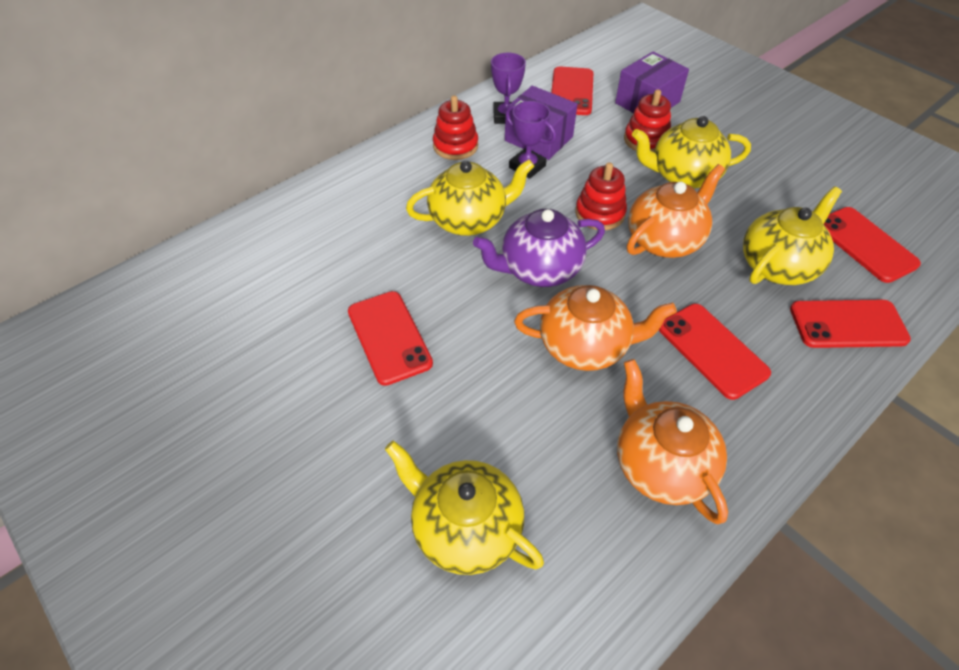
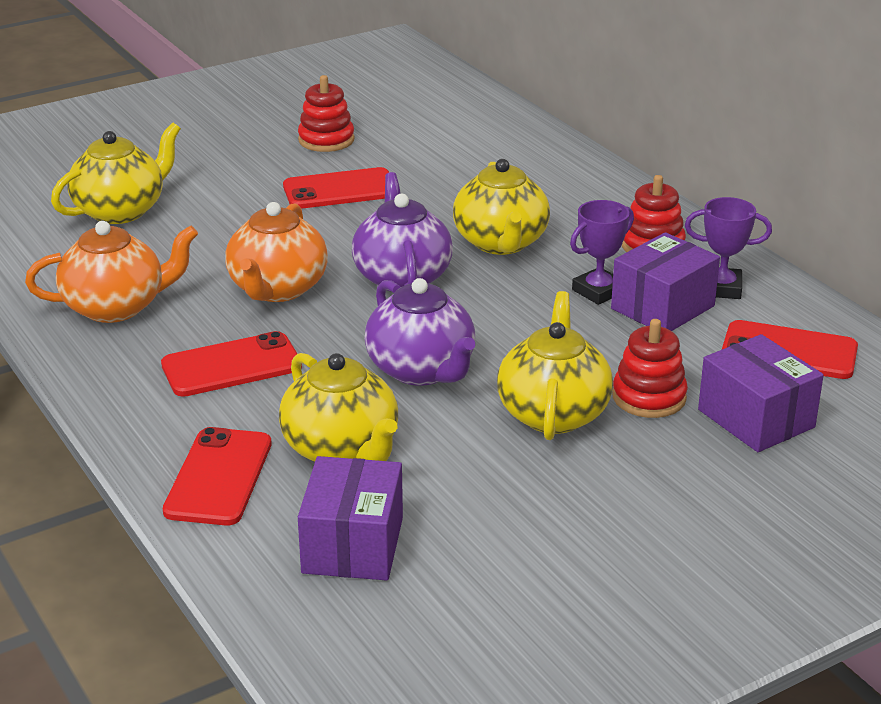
camera: 100 degrees right, 20 degrees down
red stacking toy [575,163,627,230] -> red stacking toy moved to [298,75,355,152]
orange teapot [627,164,725,258] -> purple teapot [365,278,475,386]
red phone [824,207,921,283] -> purple box [298,456,403,581]

